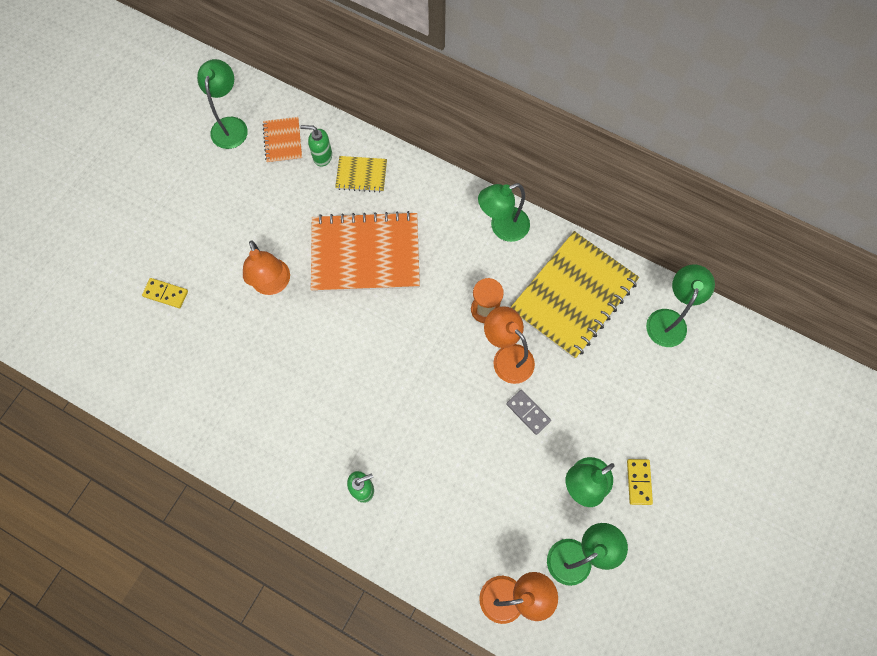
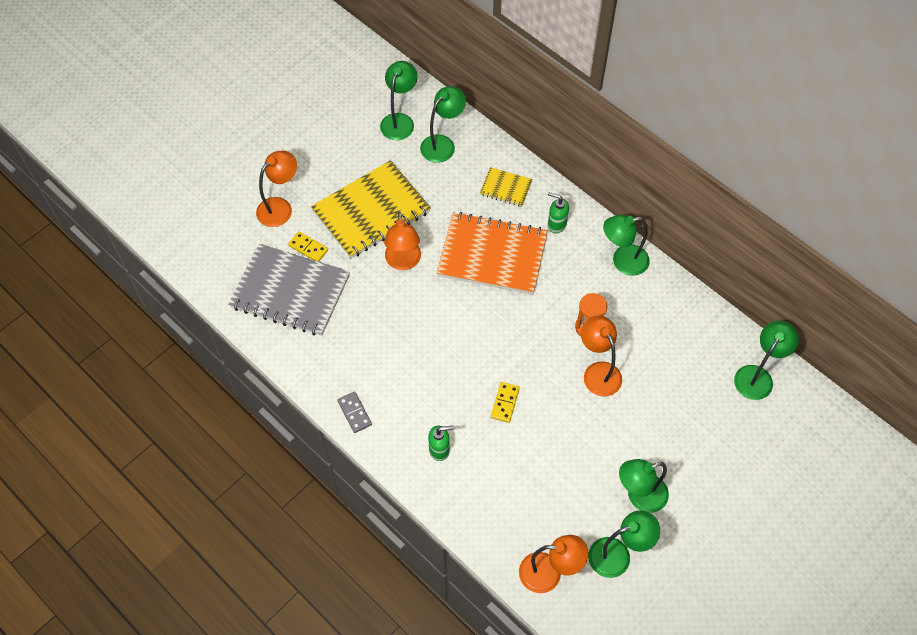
camera: 15 degrees right, 10 degrees down
orange notebook [263,117,302,163] -> green lamp [420,86,466,163]
green soap dispenser [300,125,332,166] -> green soap dispenser moved to [548,192,569,233]
grey domino [506,390,551,435] -> grey domino moved to [338,391,372,433]
yellow notebook [510,231,639,359] -> yellow notebook moved to [311,160,431,259]
yellow domino [627,459,653,505] -> yellow domino moved to [491,382,520,423]
none -> grey notebook [228,244,350,336]
none -> orange lamp [256,151,297,227]

